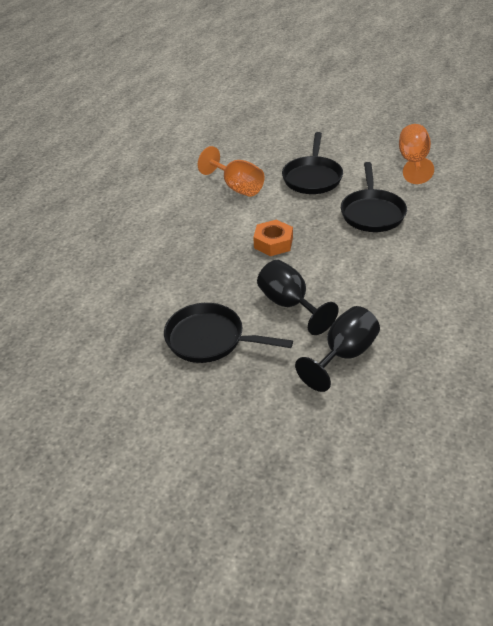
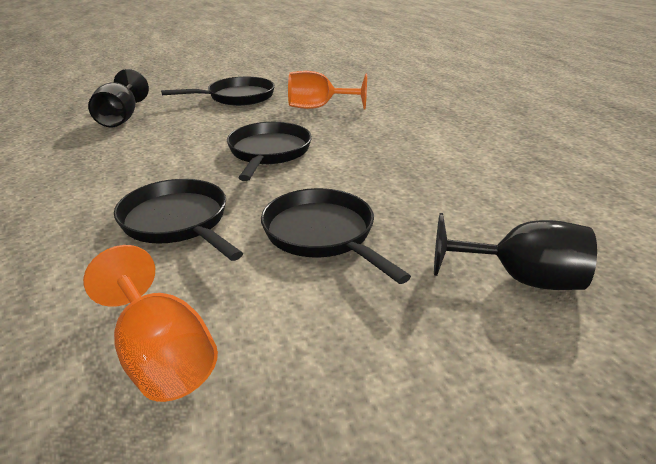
camera: 135 degrees right, 10 degrees down
orange goblet [198,146,265,197] -> orange goblet moved to [288,71,367,110]
orange nut [253,220,293,256] -> black pan [227,122,312,181]
black goblet [257,260,339,335] -> black goblet moved to [434,213,597,290]

